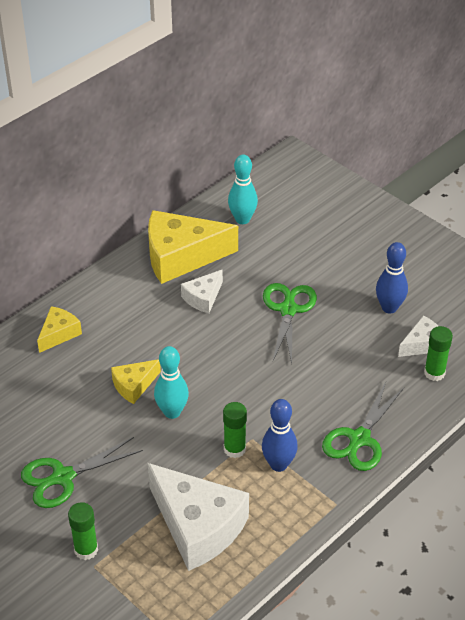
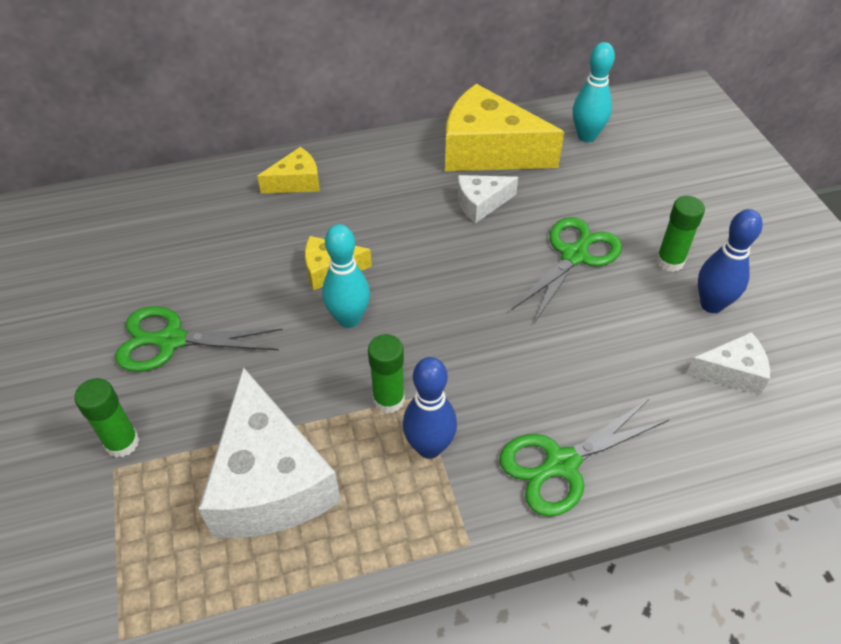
camera: 30 degrees right, 5 degrees up
green glue stick [424,326,453,381] -> green glue stick moved to [656,196,705,272]

